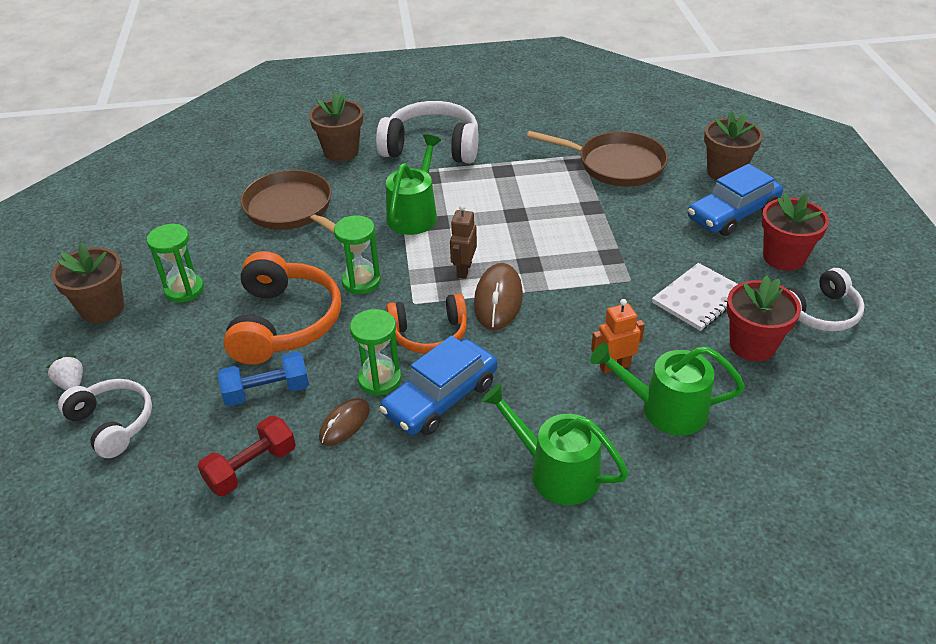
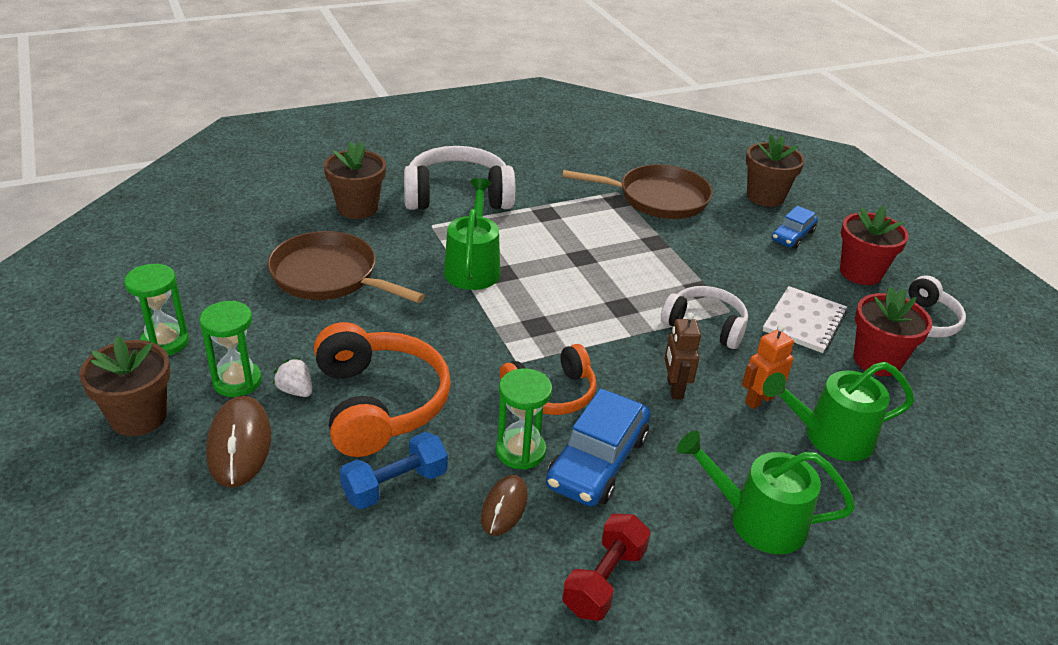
camera: 20 degrees left, 5 degrees down
white strawberry [46,355,83,390] -> white strawberry moved to [273,357,312,397]
white headphones [58,379,152,458] -> white headphones moved to [661,286,748,349]
red dumbbell [198,416,296,496] -> red dumbbell moved to [562,513,651,621]
green hourglass [334,215,381,294] -> green hourglass moved to [124,264,189,356]
brown robot [450,205,477,279] -> brown robot moved to [664,312,701,399]
brown mouse [474,263,523,330] -> brown mouse moved to [206,395,271,488]
blue car [688,164,783,236] -> blue car [771,206,818,249], size x0.59

